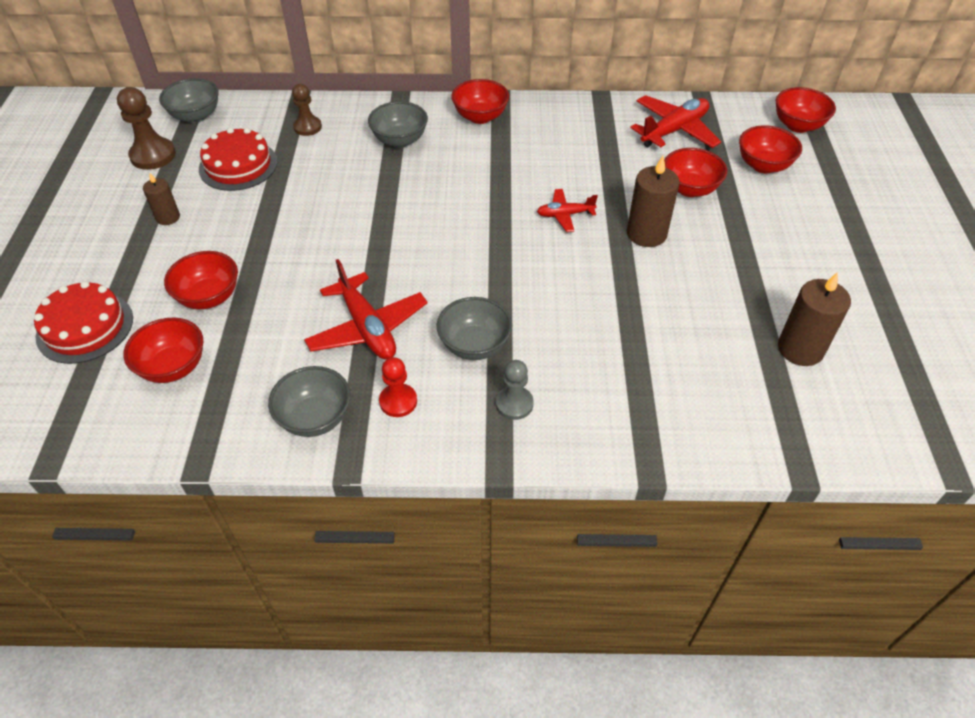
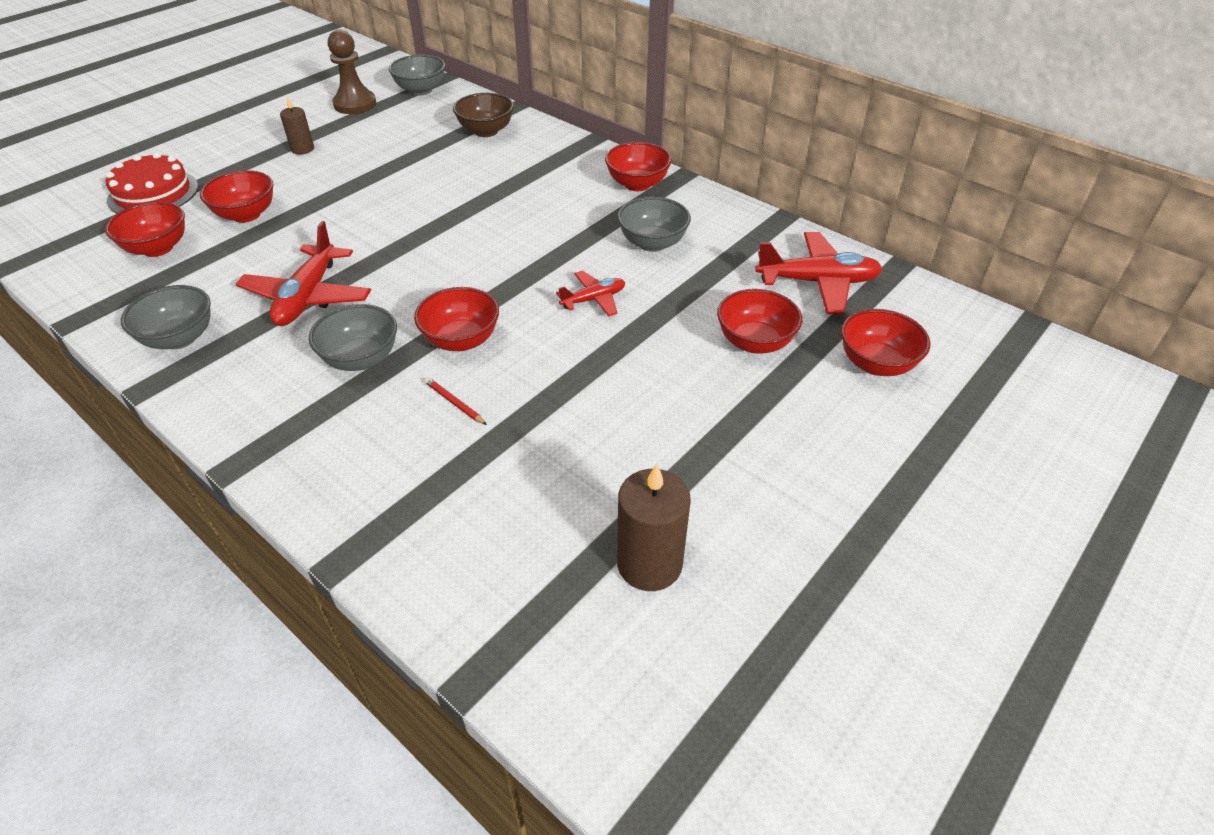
camera: 40 degrees right, 5 degrees down
red cake [199,128,278,191] -> none
brown pawn [292,84,322,136] -> brown bowl [453,93,514,137]
grey bowl [368,101,428,148] -> grey bowl moved to [617,197,691,252]
red pawn [379,357,417,417] -> none
grey pawn [496,360,534,420] -> none
red plane [537,189,598,232] -> red plane turned 120 degrees clockwise [556,270,625,317]
brown candle [627,156,680,247] -> none
red bowl [776,87,836,133] -> red bowl moved to [414,287,499,351]
none -> red pencil [424,377,487,425]

